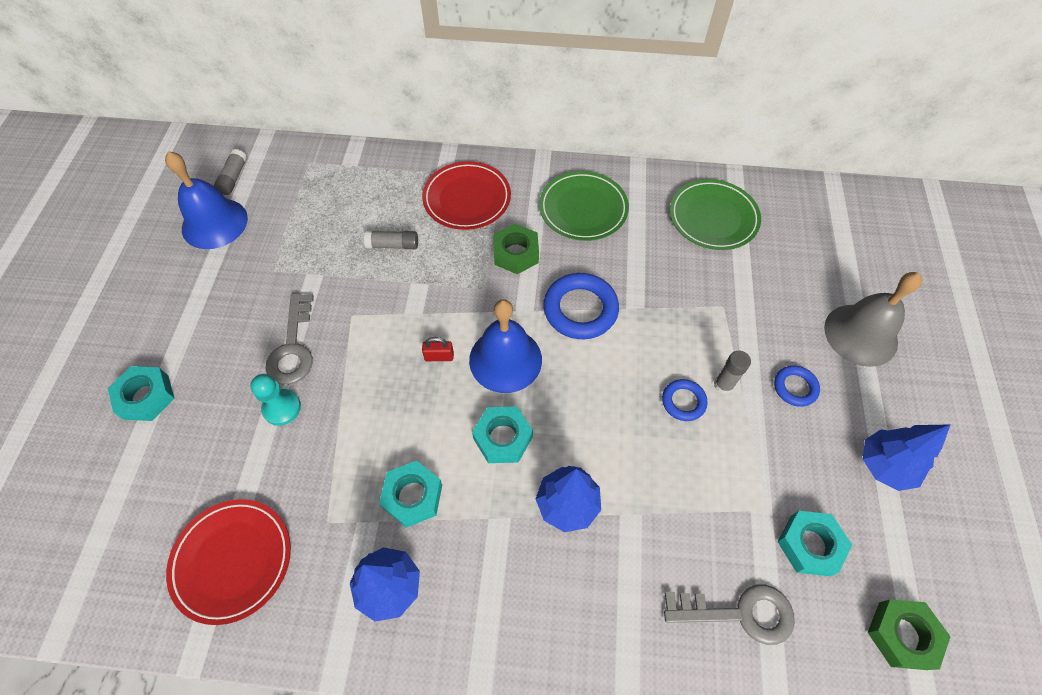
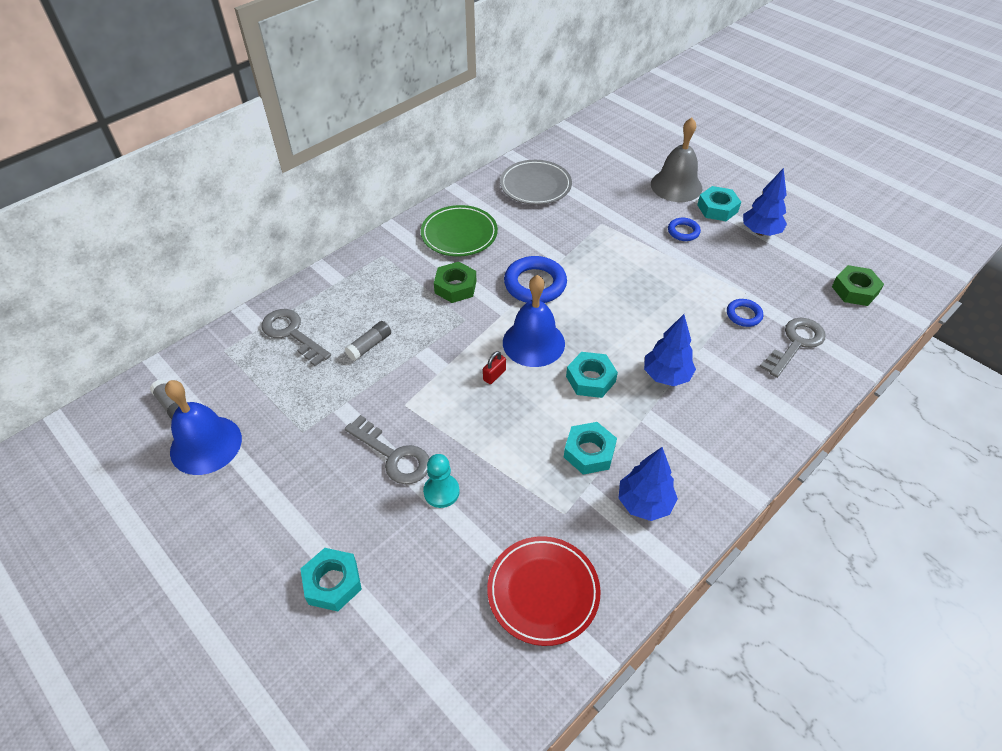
camera: 50 degrees left, 10 degrees down
red plate [422,161,511,230] -> none
blue ring [662,379,708,421] -> blue ring moved to [727,299,763,327]
green plate [670,179,761,250] -> grey plate [500,160,572,205]
grey glue stick [714,351,751,394] -> none
turquoise nut [777,511,852,576] -> turquoise nut moved to [697,186,741,221]
none -> grey key [262,309,331,366]

